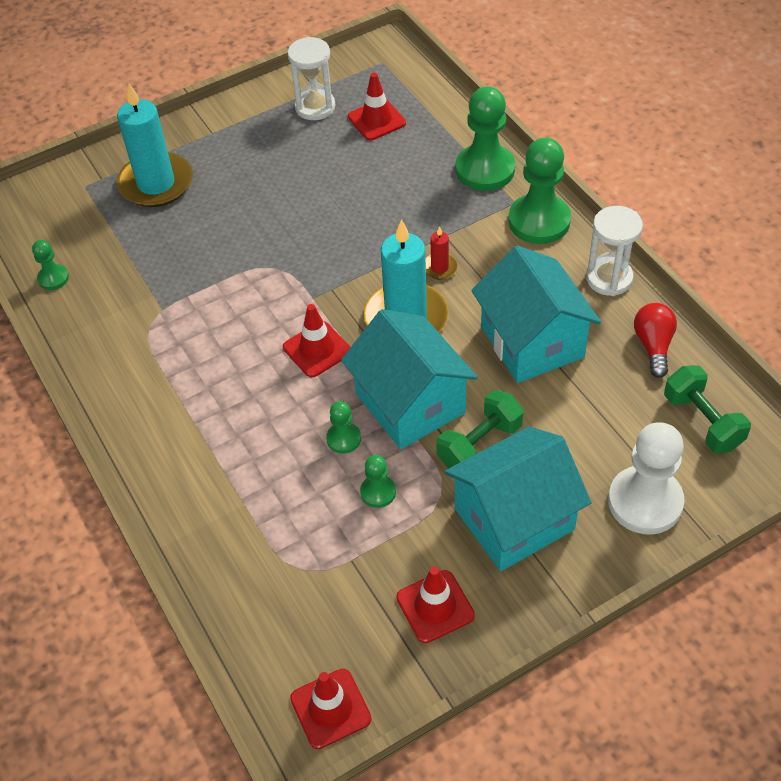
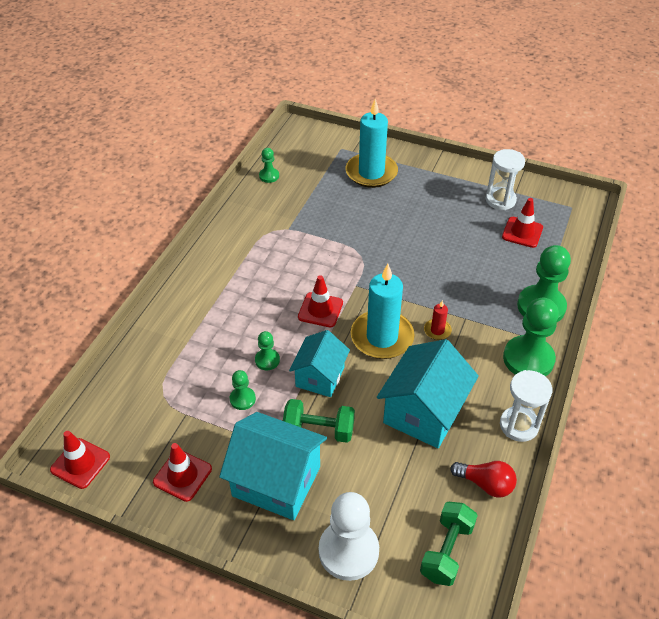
camera: 50 degrees right, 5 degrees down
turquoise house [341,309,478,449] -> turquoise house [289,330,350,397], size x0.65
red light bulb [634,303,677,378] -> red light bulb turned 60 degrees clockwise [450,461,517,498]

